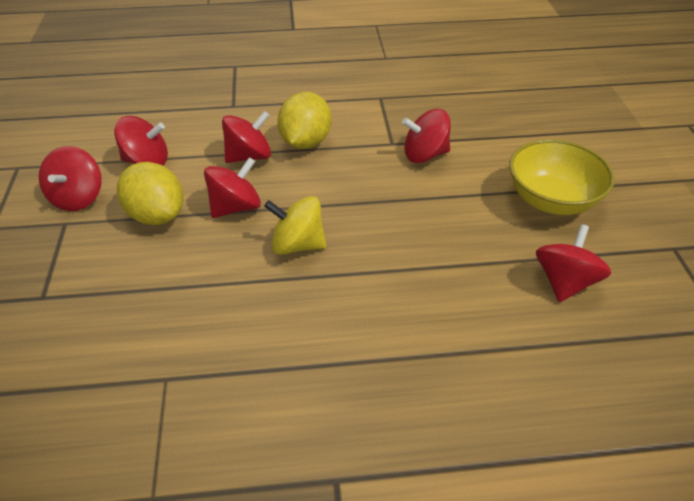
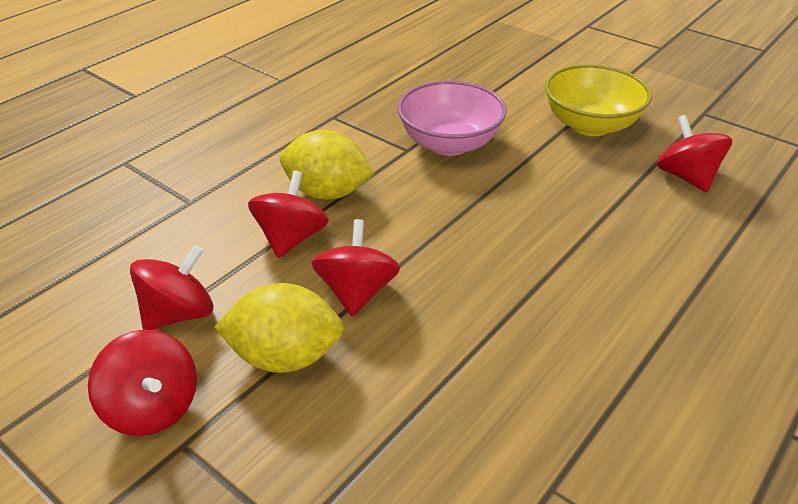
camera: 45 degrees left, 5 degrees down
yellow spinning top [264,196,326,255] -> none
yellow lemon [277,92,332,149] -> yellow lemon turned 45 degrees counterclockwise [280,130,375,200]
red spinning top [402,109,451,163] -> pink bowl [397,81,506,156]

